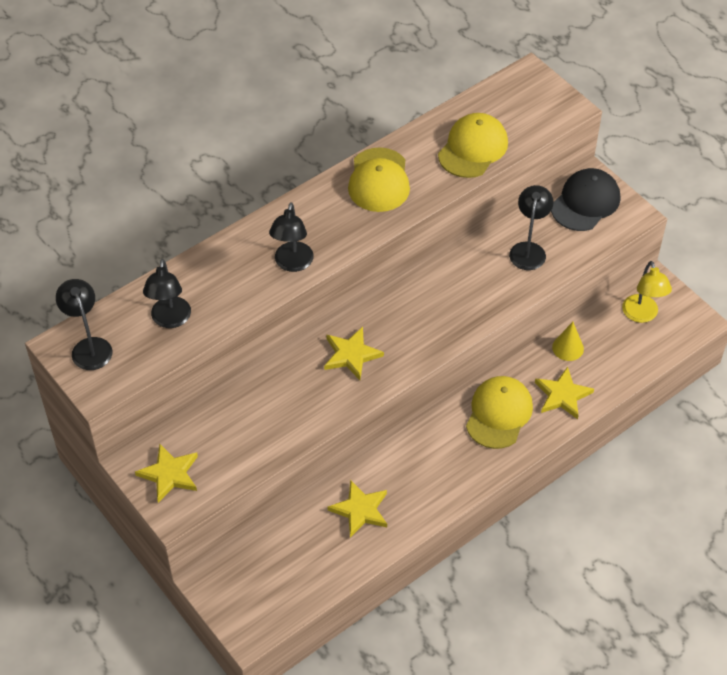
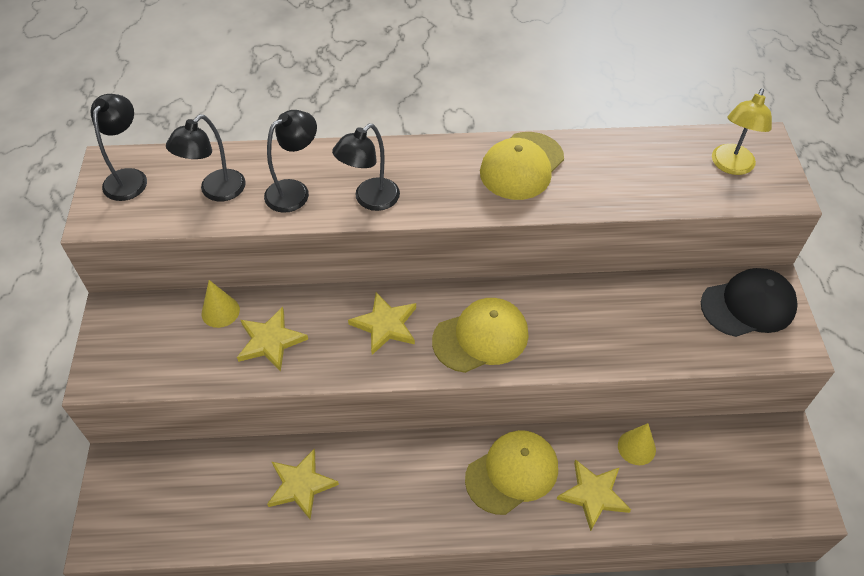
camera: 35 degrees right, 0 degrees up
yellow star [135,444,198,503] -> yellow star moved to [237,307,308,372]
yellow cap [438,113,508,178] -> yellow cap moved to [432,298,528,373]
black lamp [509,185,553,270] -> black lamp moved to [264,110,317,213]
yellow lamp [622,261,672,323] -> yellow lamp moved to [712,88,772,175]
none -> yellow cone [202,280,240,328]

